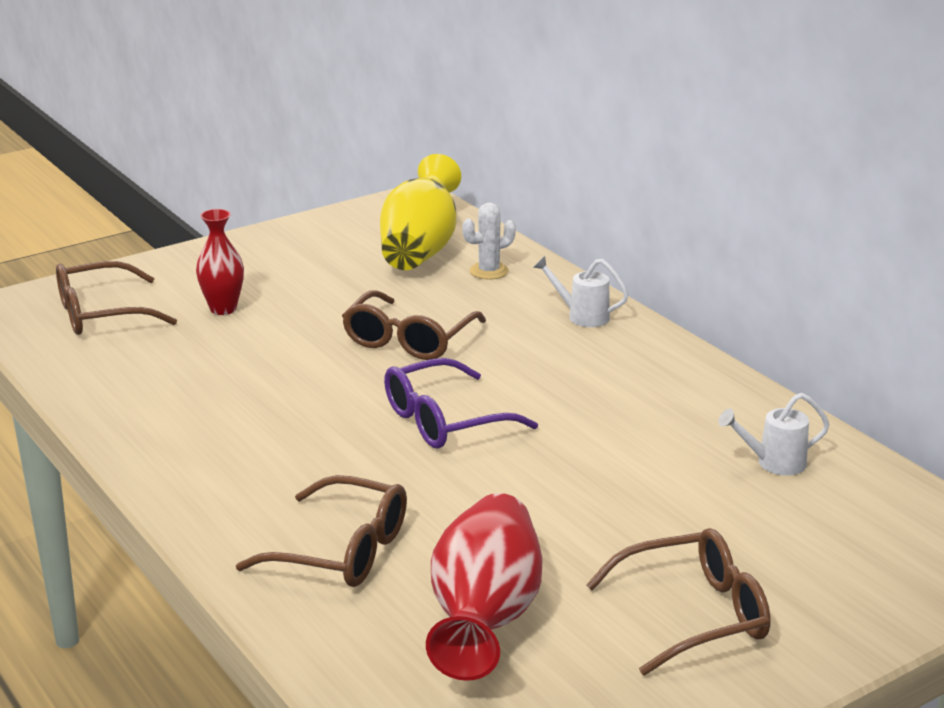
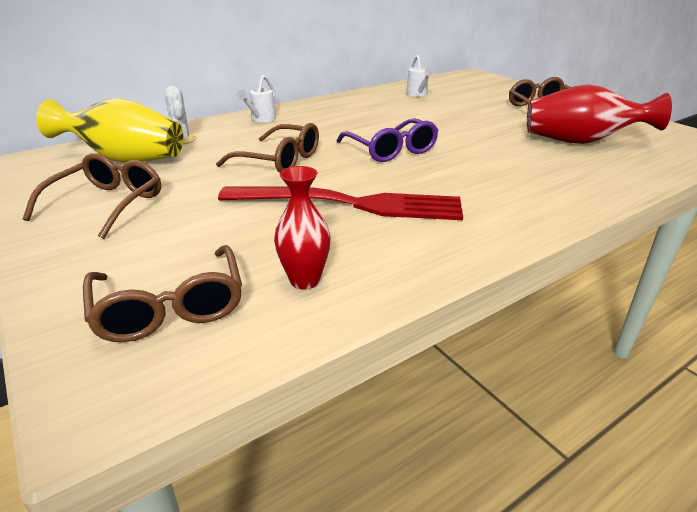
camera: 90 degrees left, 5 degrees up
red vase [196,209,244,315] -> red vase moved to [274,166,331,290]
brown glasses [236,475,407,587] -> brown glasses moved to [23,153,161,239]
none -> red fork [218,186,463,220]

